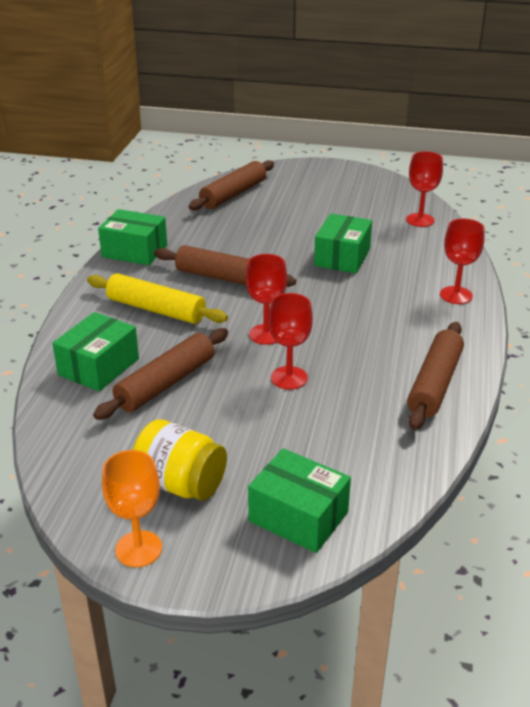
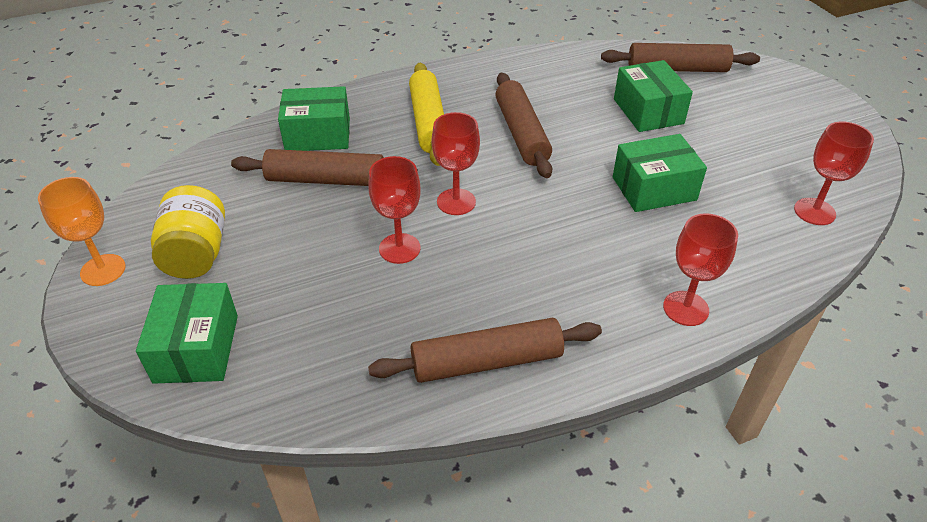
camera: 55 degrees right, 10 degrees up
green box [98,209,167,265] -> green box moved to [614,60,693,132]

